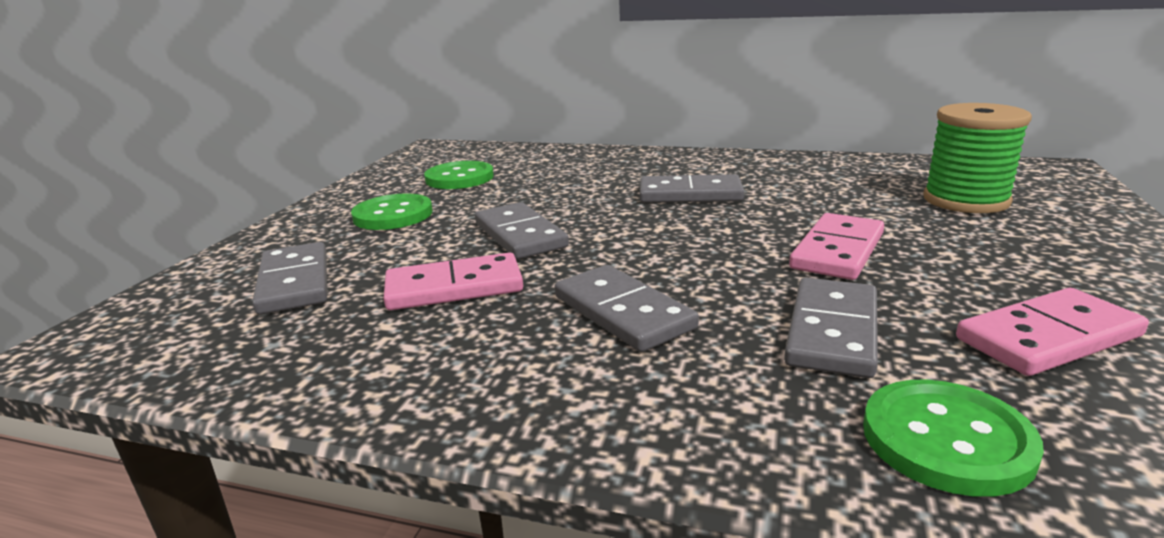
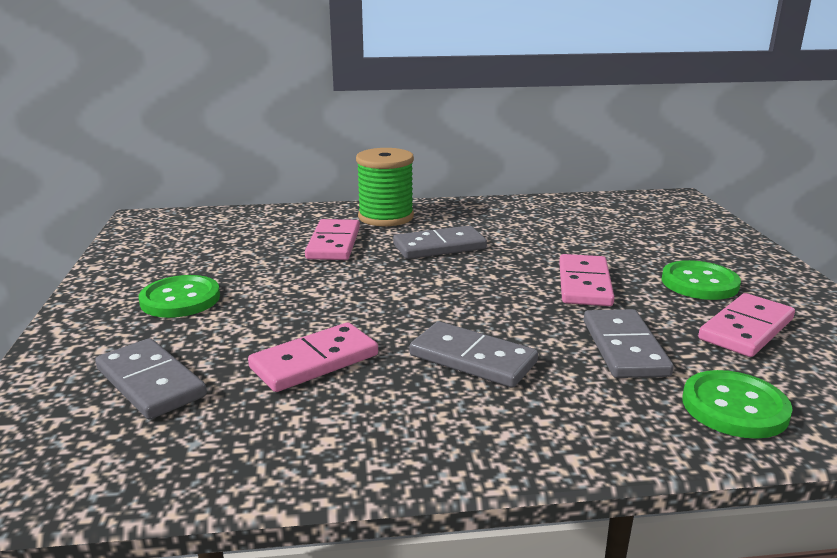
camera: 25 degrees left, 0 degrees up
green button [424,161,494,189] -> green button moved to [661,260,741,300]
grey domino [475,202,569,259] -> none
green spool [923,103,1032,213] -> green spool moved to [356,148,414,226]
none -> pink domino [305,219,360,260]

